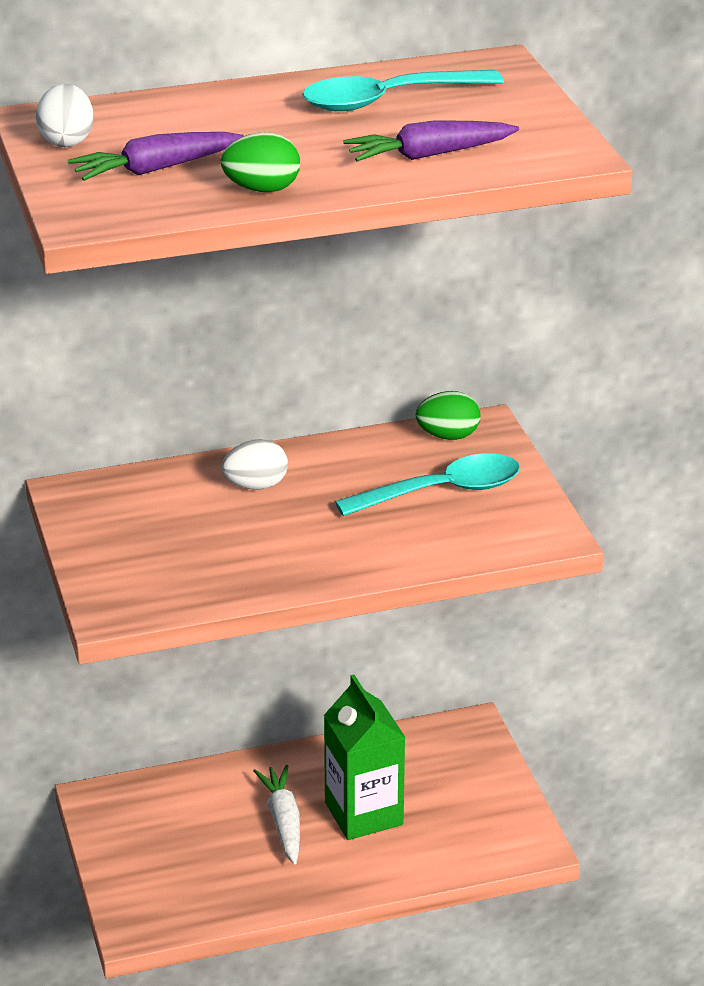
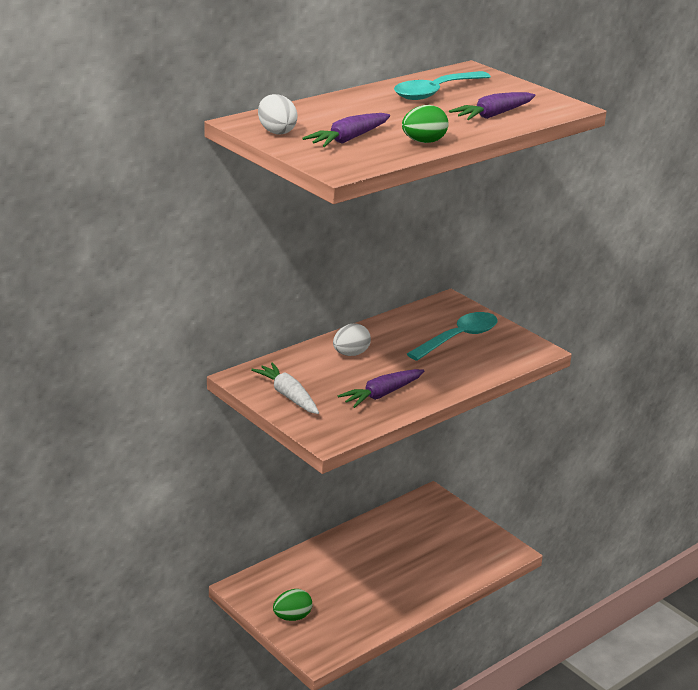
camera: 25 degrees left, 5 degrees down
white carrot [253,765,300,865] -> white carrot moved to [251,362,319,414]
green carton [324,675,406,840] -> none
green egg [416,391,480,440] -> green egg moved to [273,589,312,621]
none -> purple carrot [338,369,424,408]

